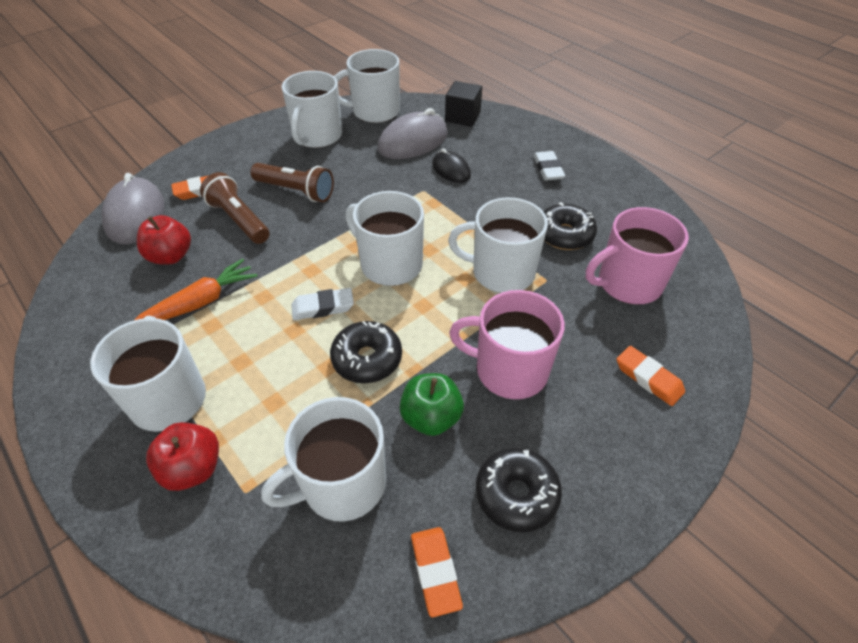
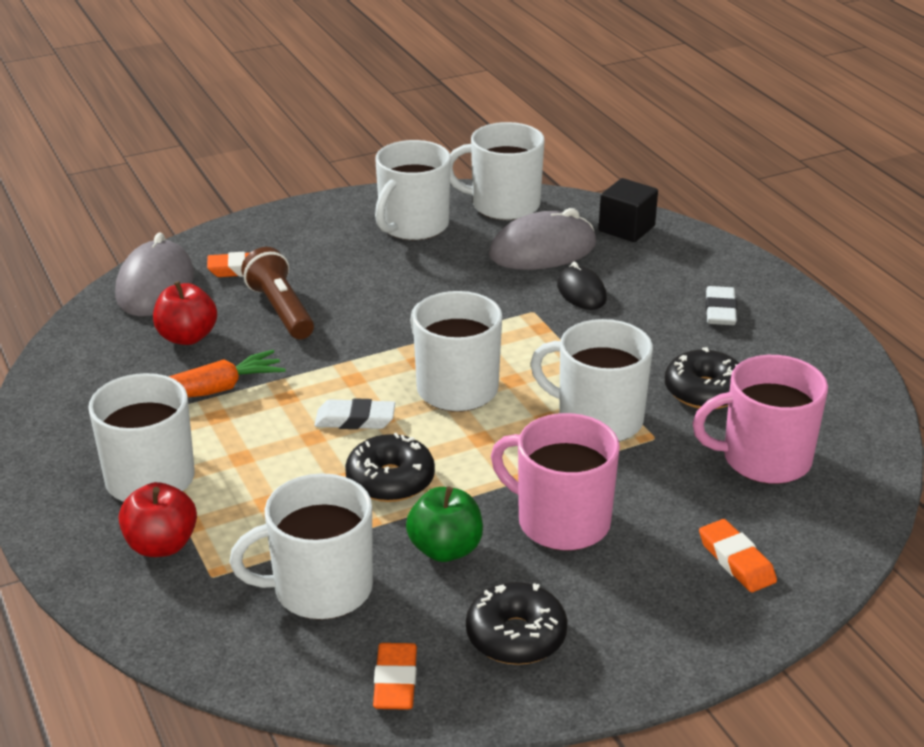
camera: 15 degrees right, 15 degrees down
brown flashlight [250,163,334,202] -> none

